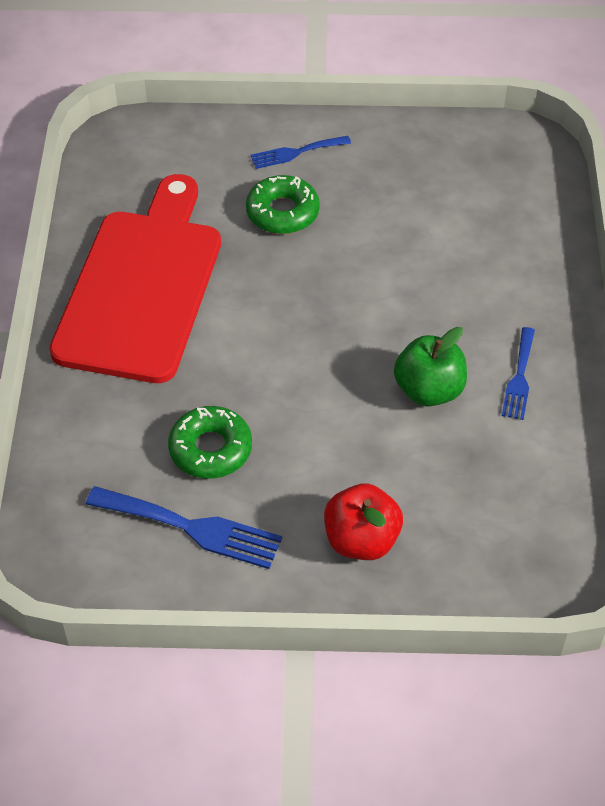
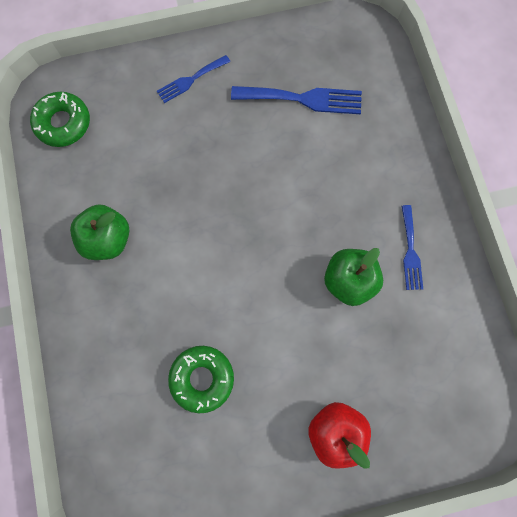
camera: 15 degrees left, 25 degrees up
red cutting board [49,174,221,383] -> green apple [70,204,130,260]
blue fork [86,486,282,569] -> blue fork moved to [231,86,362,114]
green donut [246,175,320,234] -> green donut moved to [30,92,90,147]

